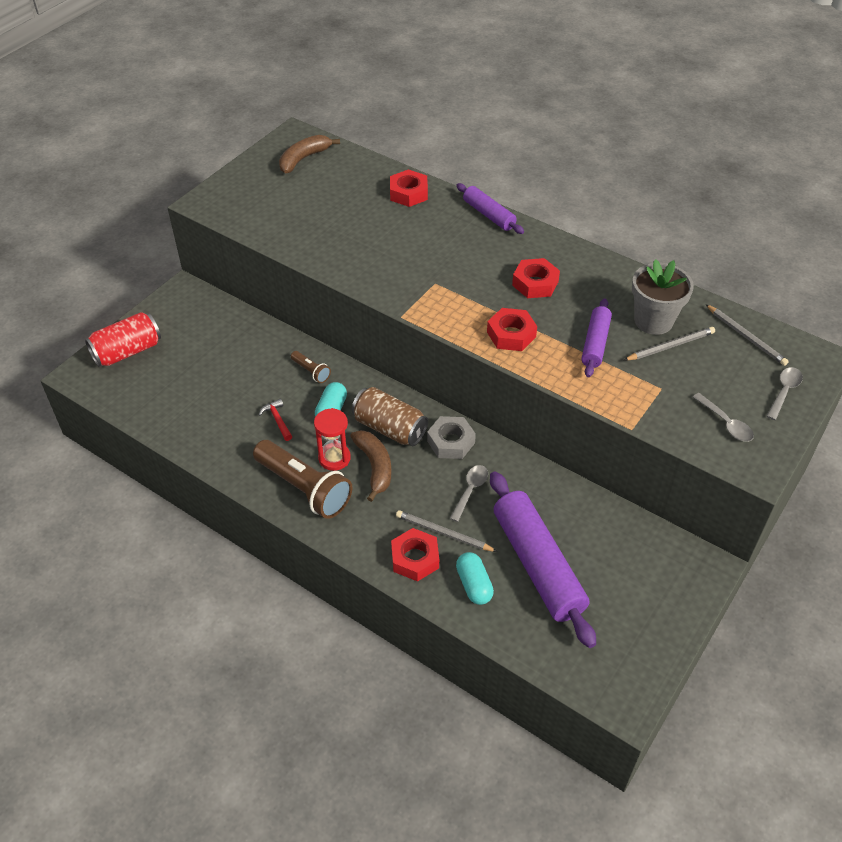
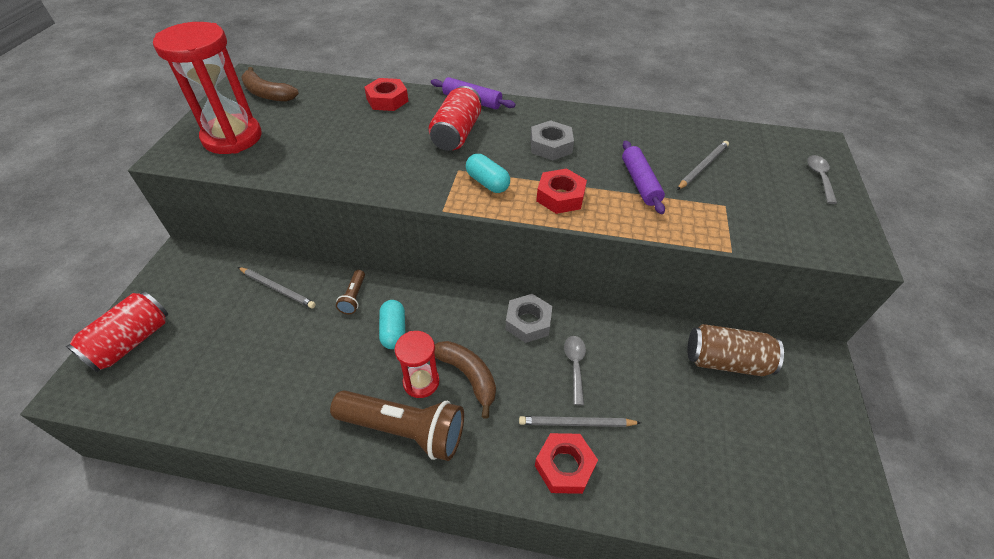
camera: 25 degrees left, 0 degrees up
red hammer [259,399,292,441] -> none
brown banana [279,135,340,174] -> brown banana turned 75 degrees counterclockwise [241,67,299,102]
brown flashlight [291,351,331,383] -> brown flashlight turned 75 degrees clockwise [336,270,365,314]
brown can [352,387,428,446] -> brown can moved to [688,324,784,376]
turquoise capsule [456,552,494,605] -> turquoise capsule moved to [466,154,510,193]
purple rolling pin [490,472,596,648] -> none
red nut [512,258,560,298] -> grey nut [530,120,574,160]
grey flower pot [632,259,694,335] -> none
grey spoon [693,393,754,442] -> none
grey pencil [706,304,789,366] -> grey pencil moved to [238,267,316,308]
none -> red hourglass [153,22,262,154]
none -> red can [429,86,481,151]

